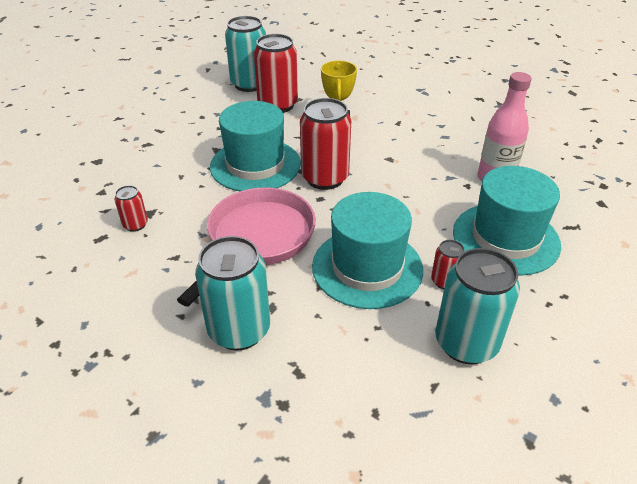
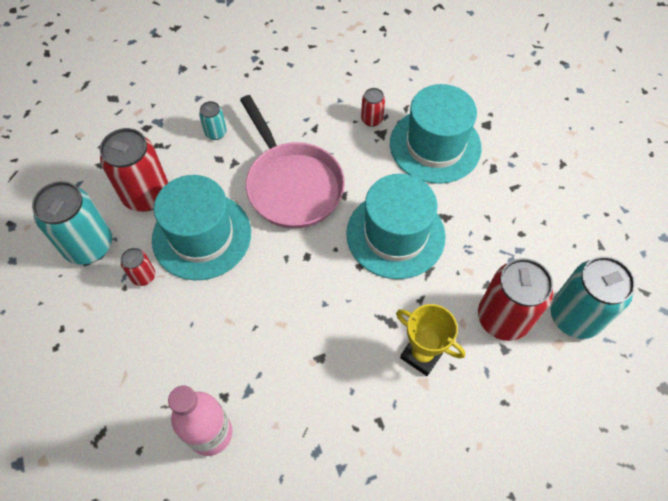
camera: 125 degrees right, 20 degrees up
turquoise can [195,236,270,351] -> turquoise can [199,101,227,140], size x0.48
red can [300,98,351,190] -> red can moved to [100,128,168,212]
turquoise hat [453,166,561,276] -> turquoise hat moved to [390,84,482,184]

